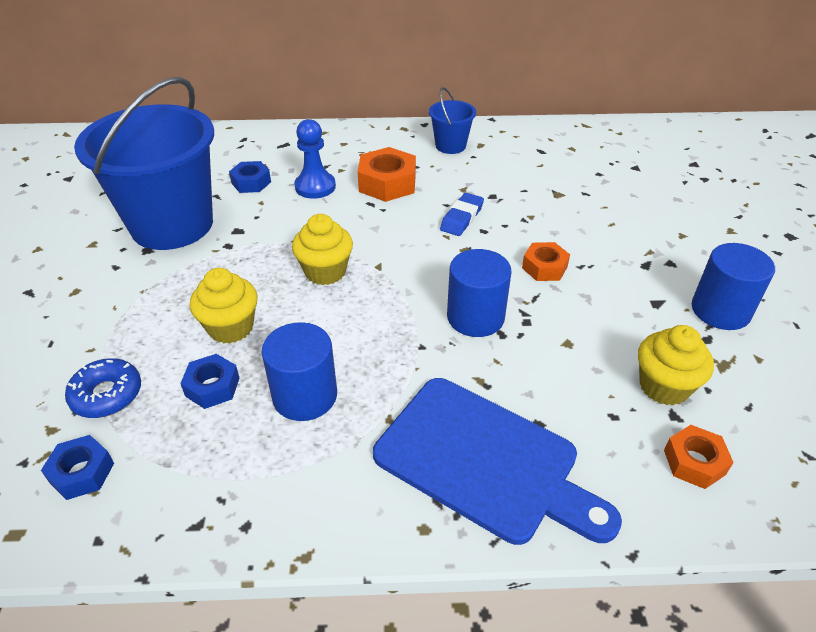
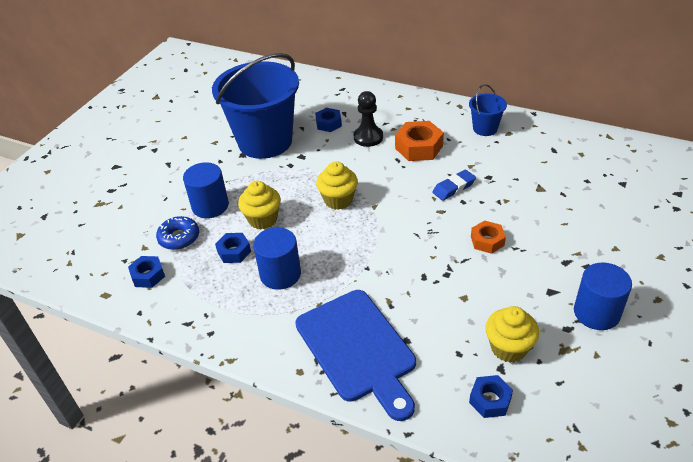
camera: 30 degrees right, 0 degrees up
blue pawn [294,119,336,199] -> black pawn [354,91,383,147]
blue cylinder [447,249,512,337] -> blue cylinder moved to [183,162,229,218]
orange nut [664,425,734,489] -> blue nut [469,375,513,418]

